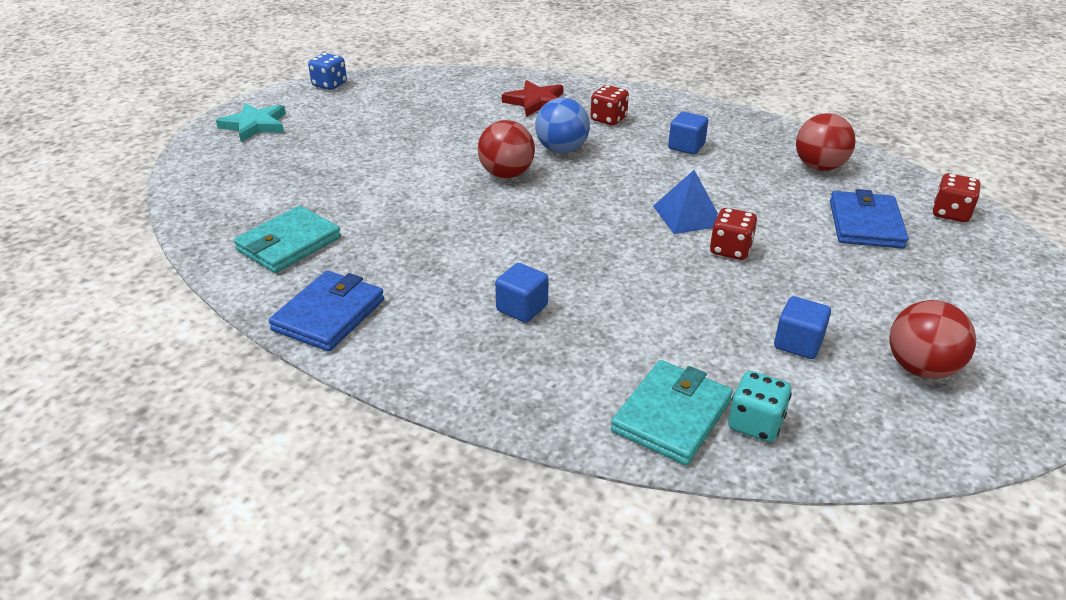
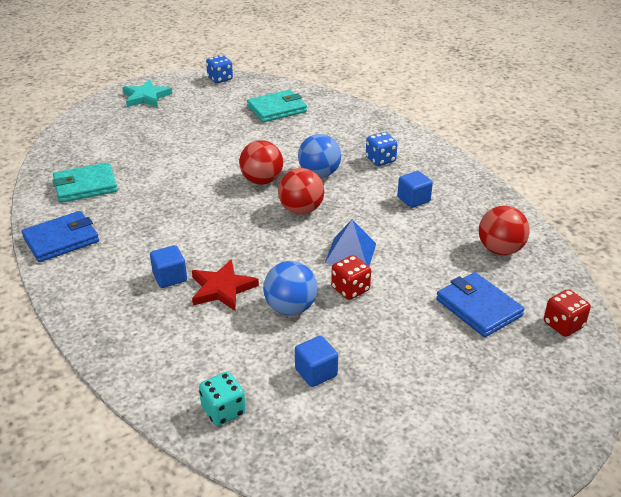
camera: 30 degrees right, 0 degrees up
red star [502,80,563,117] -> red star moved to [192,259,259,311]
red dice [591,85,629,125] -> blue dice [366,132,398,166]
turquoise wallet [611,360,733,465] -> turquoise wallet moved to [247,90,307,122]
blue wallet [830,189,909,249] -> blue wallet turned 75 degrees counterclockwise [436,272,525,337]
red ball [889,300,976,379] -> red ball moved to [278,168,324,214]
none -> blue ball [263,261,318,315]

